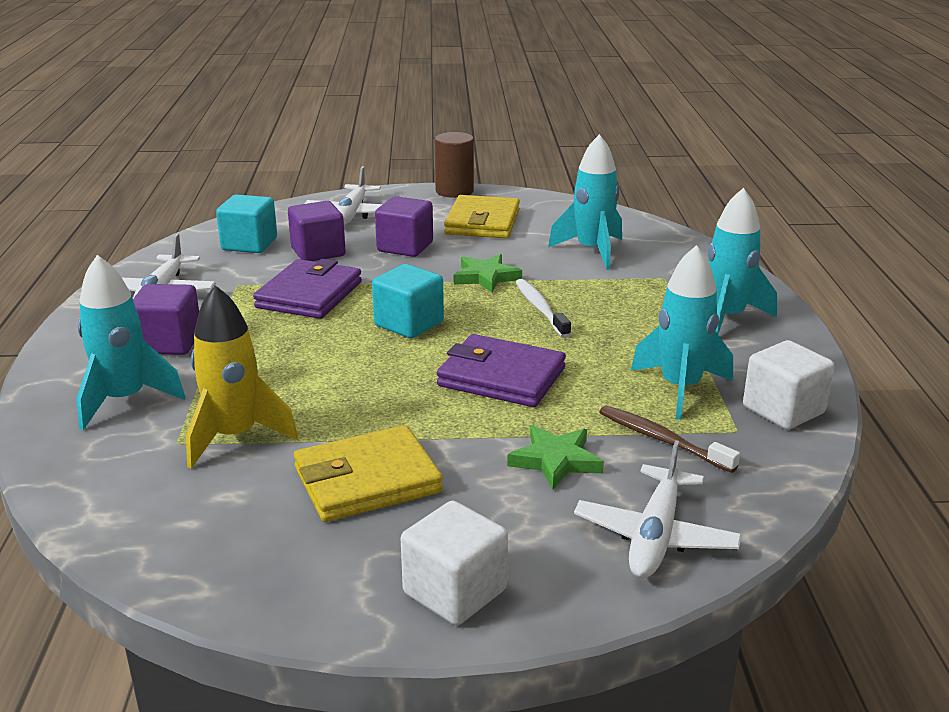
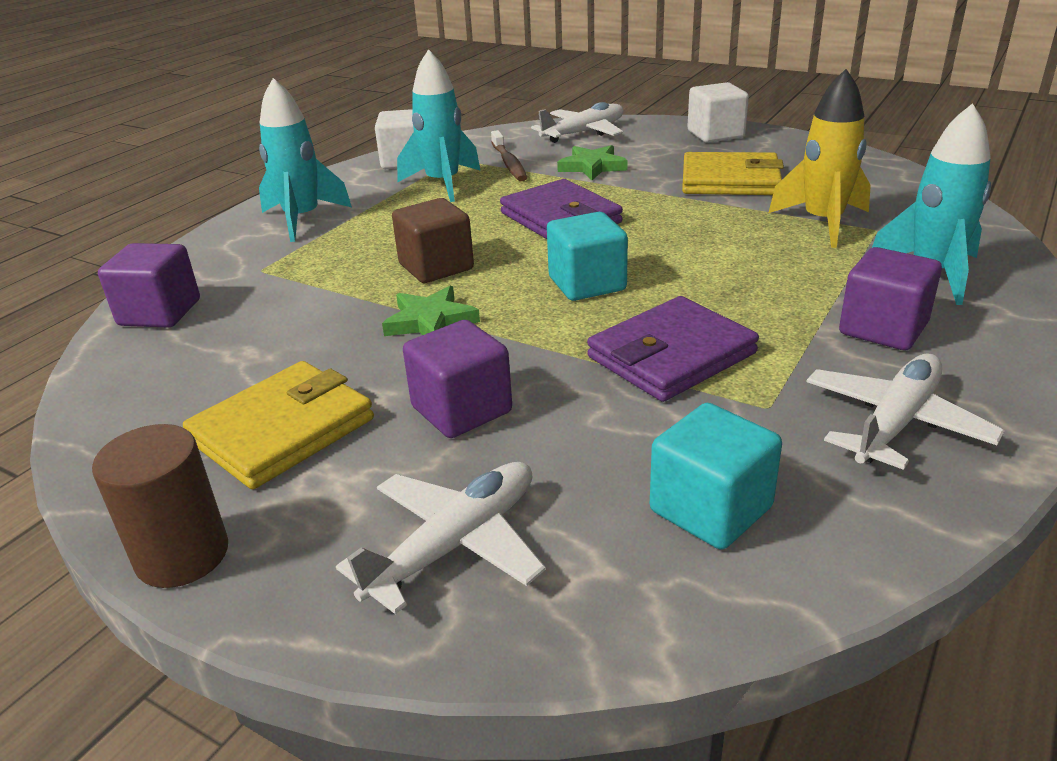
camera: 145 degrees left, 5 degrees up
purple cube [288,201,346,261] -> purple cube moved to [98,243,200,328]
white toothbrush [515,279,571,338] -> brown cube [392,198,474,283]
turquoise rocket [548,134,622,270] -> none

